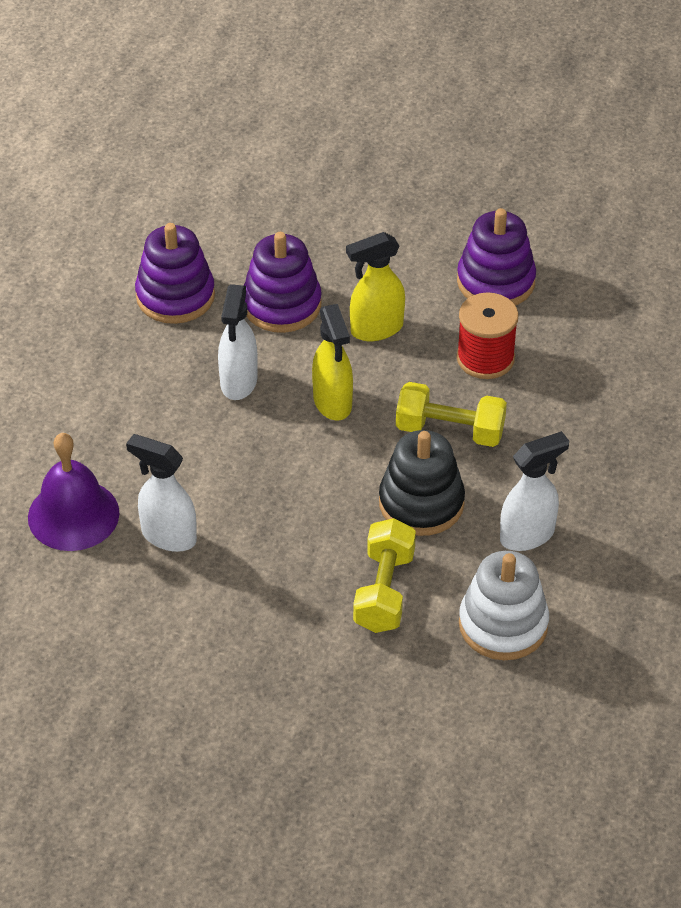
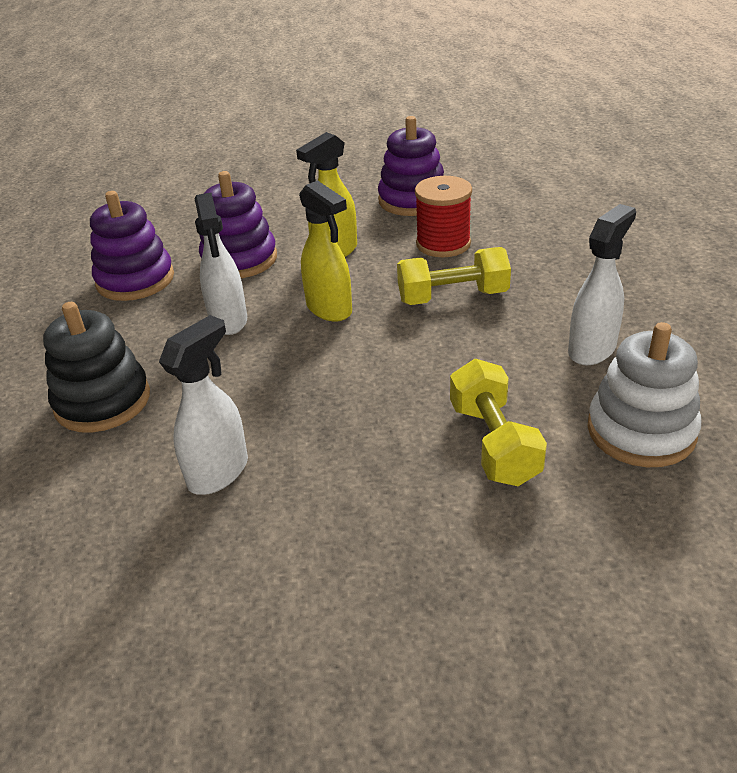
camera: 20 degrees left, 10 degrees down
purple bell [28,433,119,551] -> none
white spray bottle [126,434,197,552] -> white spray bottle turned 120 degrees clockwise [159,315,248,495]
black stacking toy [379,430,465,536] -> black stacking toy moved to [43,302,150,433]

